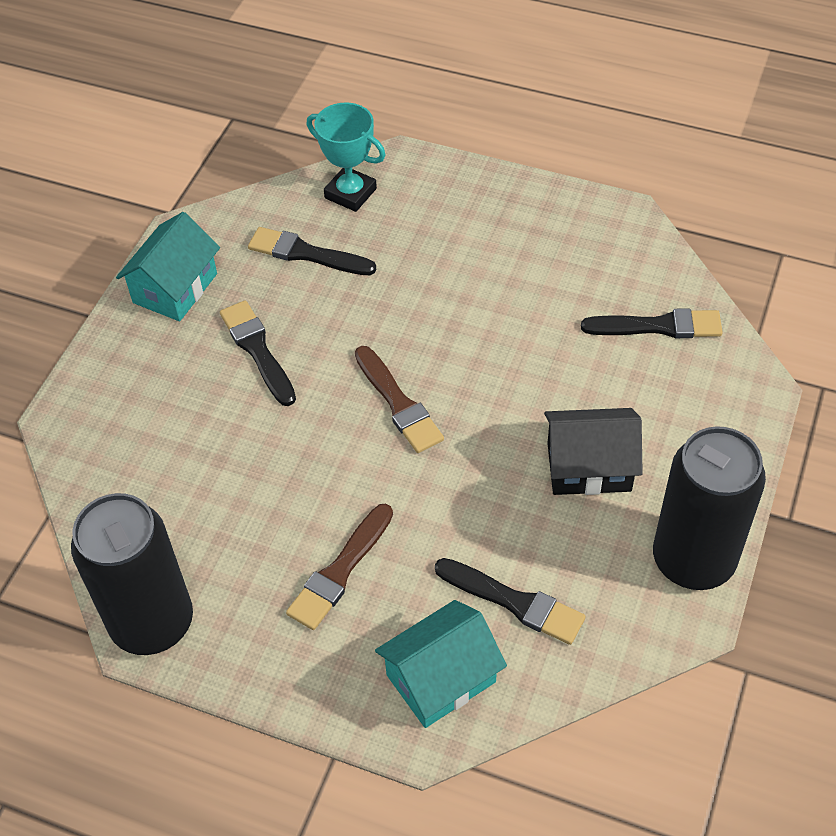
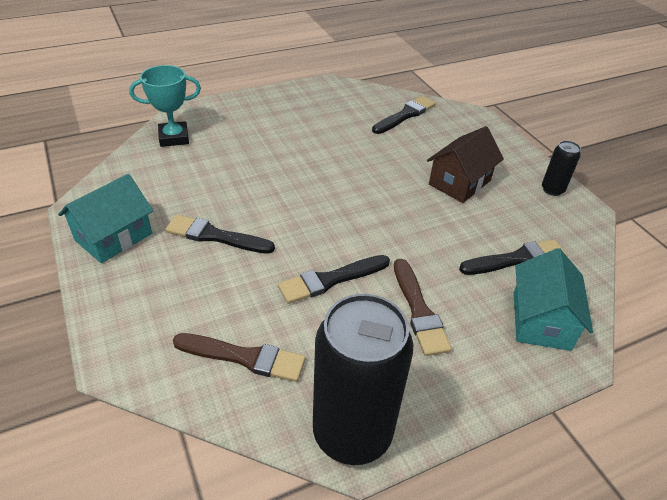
camera: 50 degrees left, 10 degrees down
turquoise house [116,212,220,321] -> turquoise house turned 60 degrees clockwise [58,174,153,263]
black brush [248,227,376,275] -> black brush moved to [278,255,390,304]
brown brush [355,346,444,453] -> brown brush moved to [173,333,306,382]
black house [544,408,643,495] -> brown house [427,126,504,203]
black can [653,426,766,590] -> black can [542,141,581,196], size x0.45

